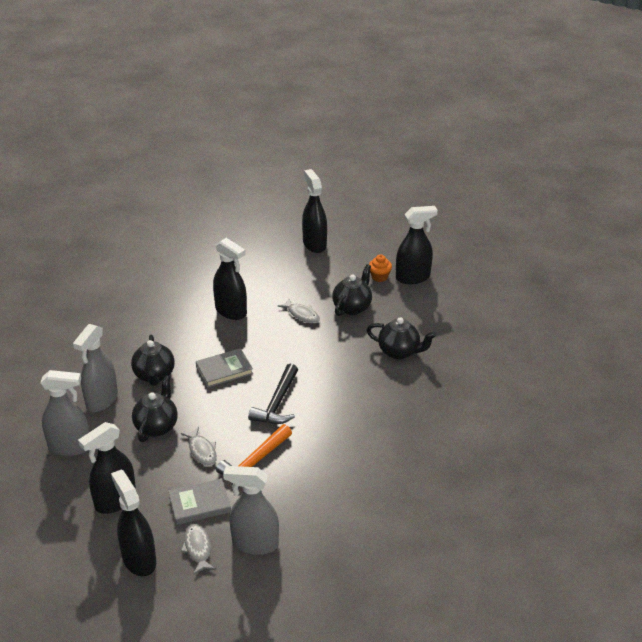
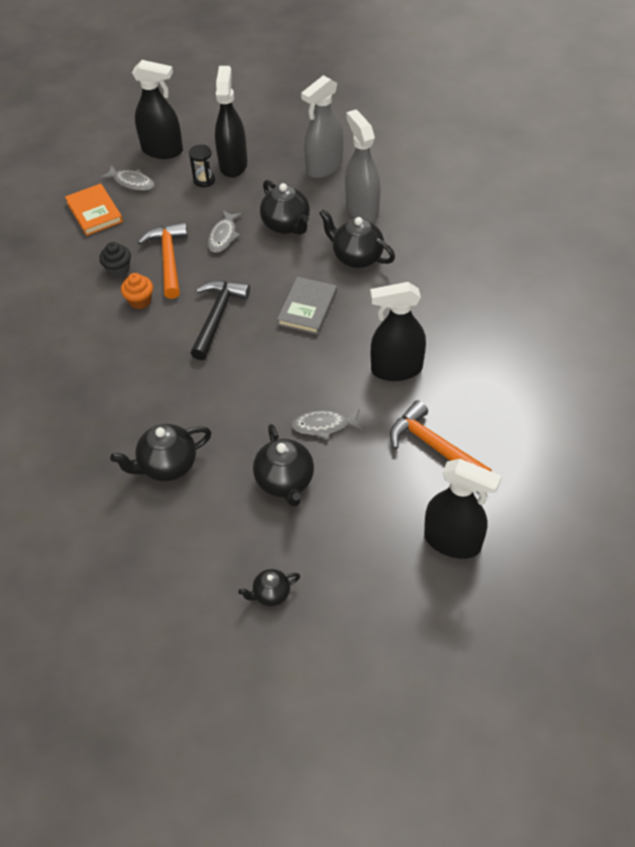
camera: 135 degrees right, 15 degrees up
grey book [168,478,231,525] -> none
grey fish [181,427,217,466] -> grey fish turned 90 degrees counterclockwise [208,210,243,253]
grey spray bottle [223,466,279,555] -> orange book [65,183,123,236]
black hammer [248,364,298,424] -> black hammer turned 45 degrees clockwise [191,281,250,360]
orange cupcake [369,254,392,282] -> orange cupcake moved to [121,273,153,309]
black spray bottle [396,206,438,284] -> black teapot [238,569,300,606]
none -> black cupcake [99,242,131,278]
none -> black hourglass [189,144,215,187]
none -> orange hammer [390,400,492,472]

